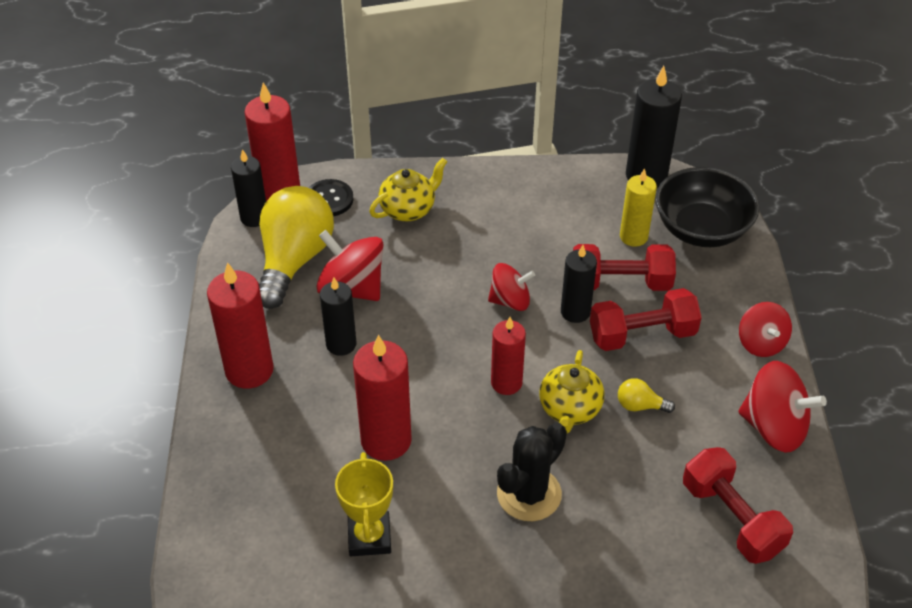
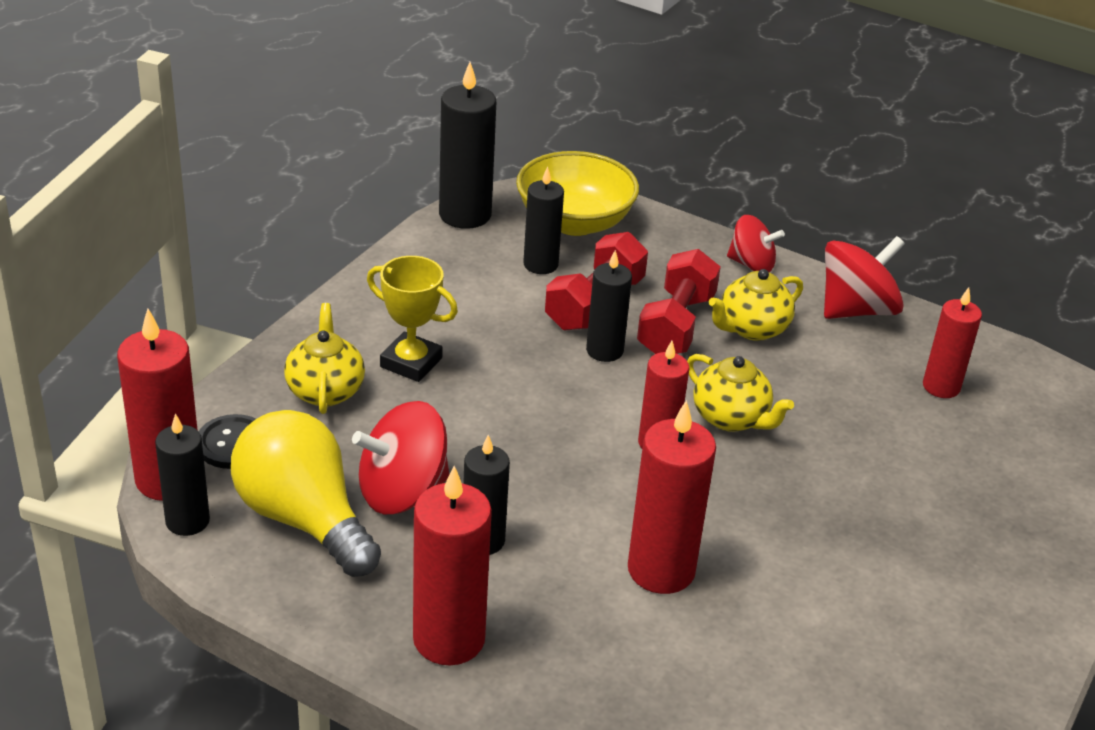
camera: 60 degrees left, 10 degrees down
yellow trophy [335,452,393,556] -> yellow trophy moved to [367,256,458,382]
red spinning top [488,263,535,311] -> none
black cactus [497,422,567,521] -> none
yellow light bulb [618,378,675,413] -> none
yellow candle [620,168,657,247] -> black candle [523,167,564,274]
black bowl [655,167,759,247] -> yellow bowl [516,151,639,236]
red dumbbell [683,447,793,564] -> red candle [923,287,982,398]
none -> yellow teapot [709,269,803,341]

